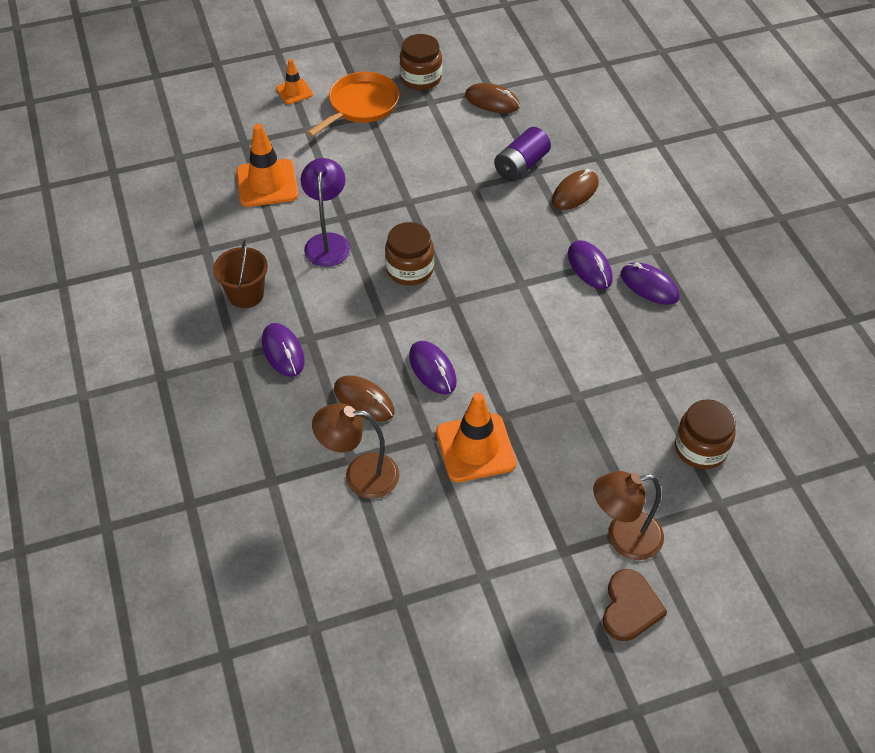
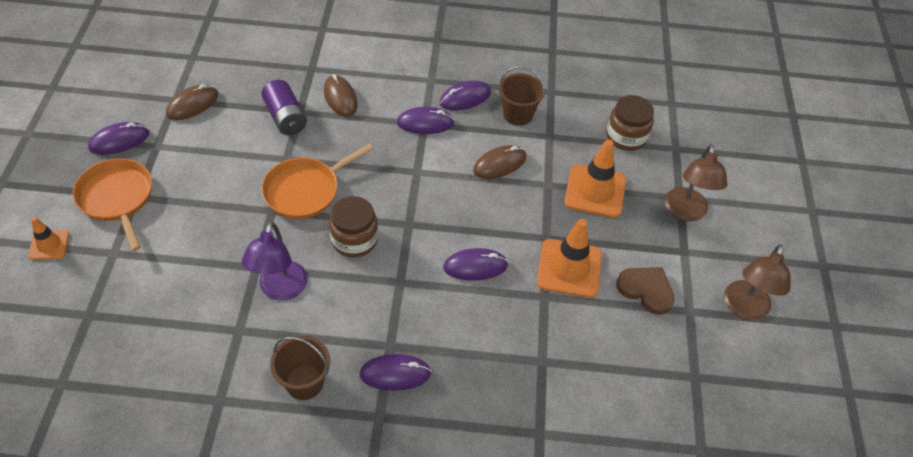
camera: 70 degrees left, 0 degrees up
orange traffic cone [236,124,299,207] -> orange traffic cone moved to [564,140,626,218]
purple lamp [301,158,350,267] -> purple lamp turned 105 degrees counterclockwise [242,222,308,301]
brown lamp [312,403,400,499] -> brown lamp moved to [724,244,791,321]
brown mouse [334,375,394,422] -> brown mouse moved to [473,145,526,179]
brown jar [399,34,442,90] -> purple mouse [88,122,149,155]
brown heart [603,569,667,641] -> brown heart moved to [616,267,675,315]
none -> orange pan [261,144,373,219]
none -> brown bucket [499,66,545,126]

